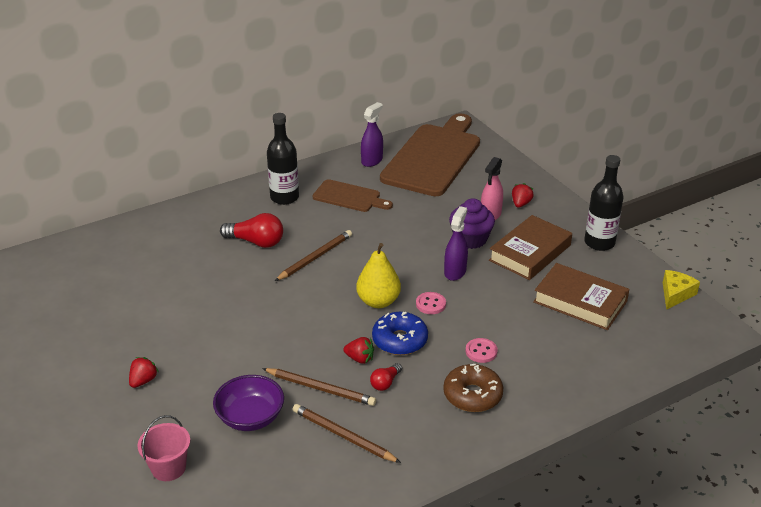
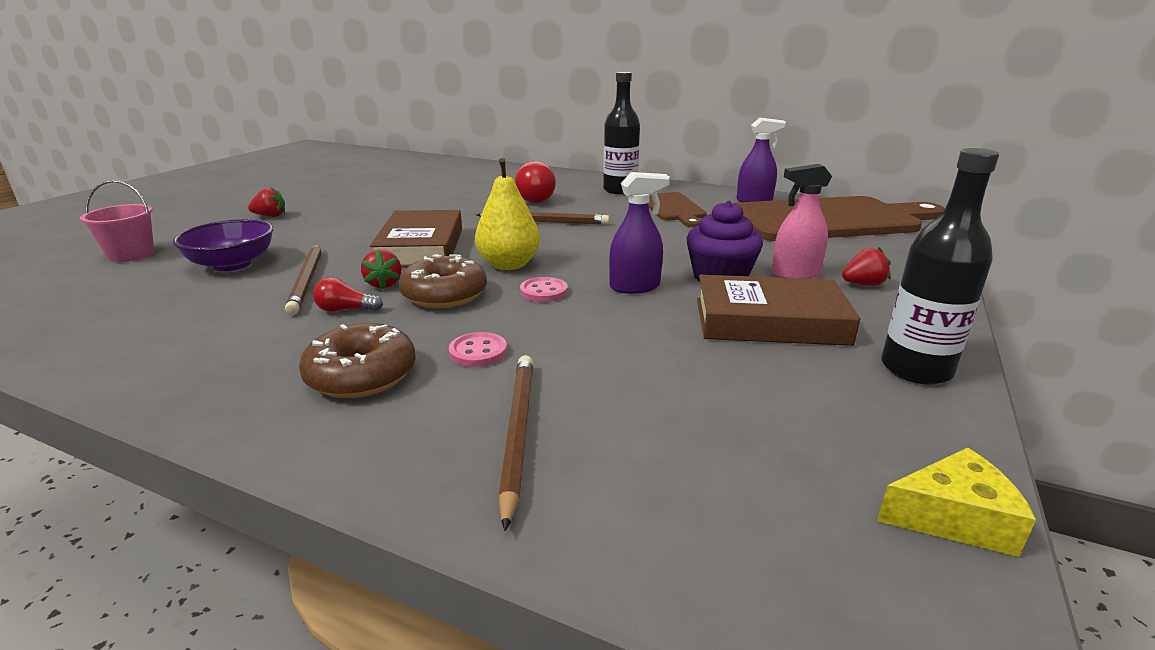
camera: 55 degrees right, 10 degrees down
brown pencil [292,404,401,463] -> brown pencil moved to [498,355,533,531]
blue donut [372,312,428,355] -> brown donut [399,254,487,308]
brown book [533,263,630,330] -> brown book moved to [370,210,462,268]

